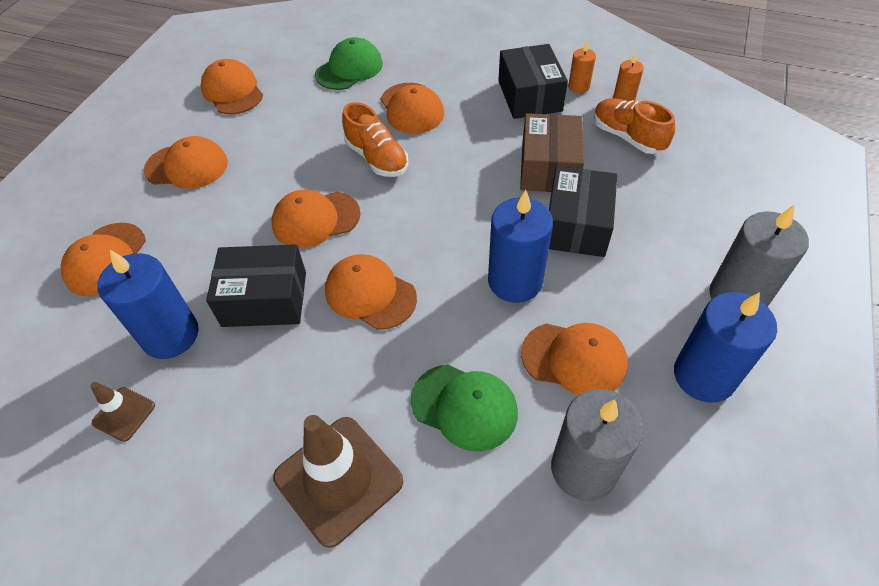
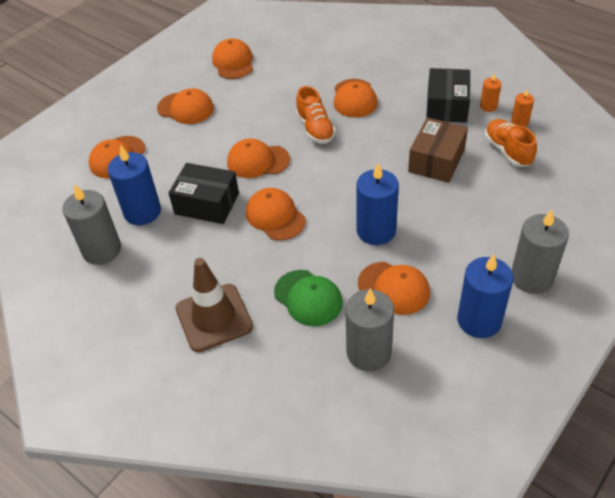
camera: 20 degrees right, 5 degrees down
brown traffic cone [90,382,155,442] -> grey candle [62,185,121,265]
green cap [315,37,383,90] -> none
black box [549,166,617,257] -> none

